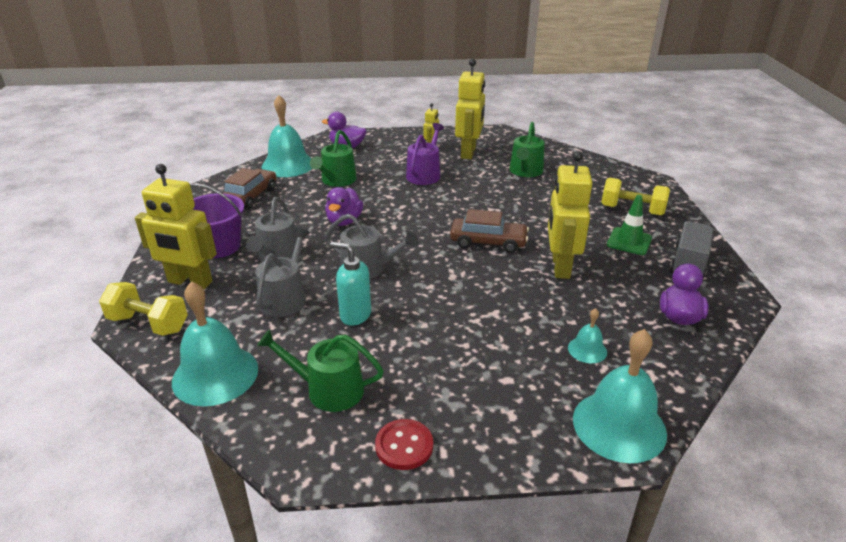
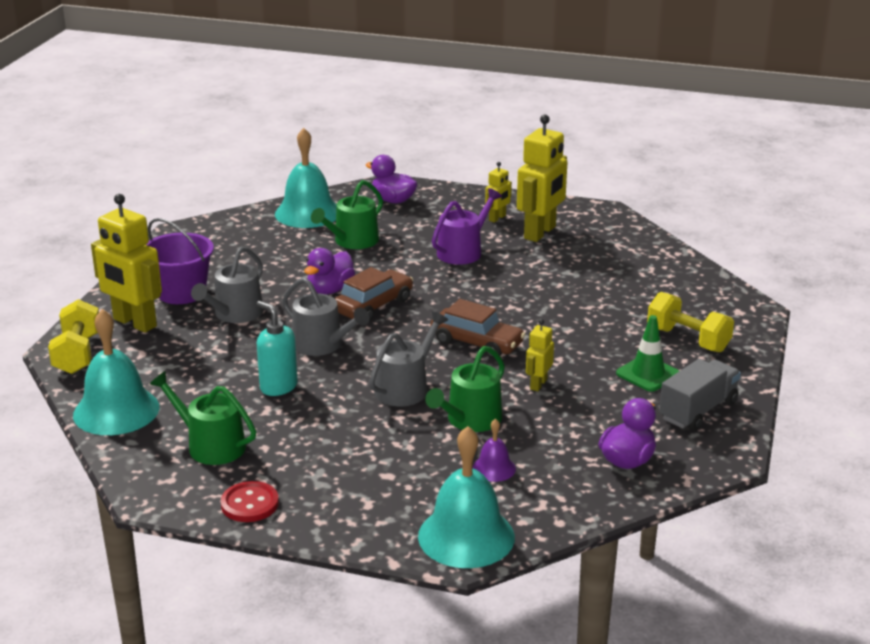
camera: 20 degrees right, 5 degrees down
yellow dumbbell [99,282,188,336] -> yellow dumbbell turned 45 degrees clockwise [48,299,99,374]
brown car [223,168,276,210] -> brown car moved to [334,267,413,321]
grey watering can [255,228,310,317] -> grey watering can moved to [369,311,448,407]
green watering can [509,122,545,177] -> green watering can moved to [425,346,505,432]
yellow robot [548,151,592,279] -> yellow robot [526,319,554,391], size x0.50
turquoise bell [568,308,607,363] -> purple bell [473,419,516,482]

